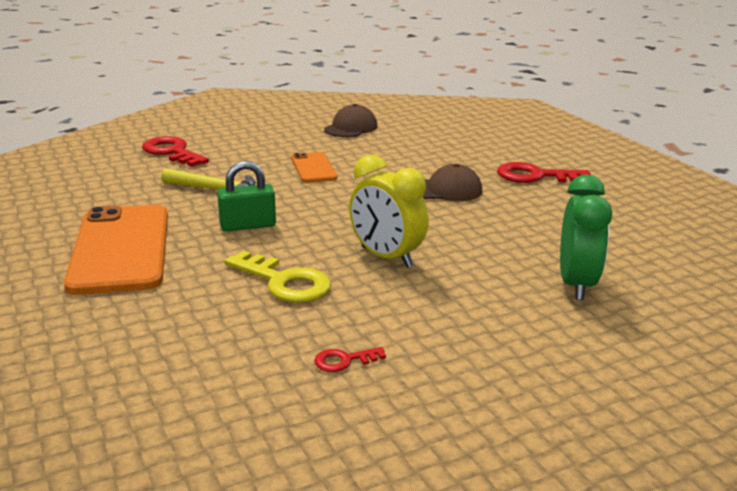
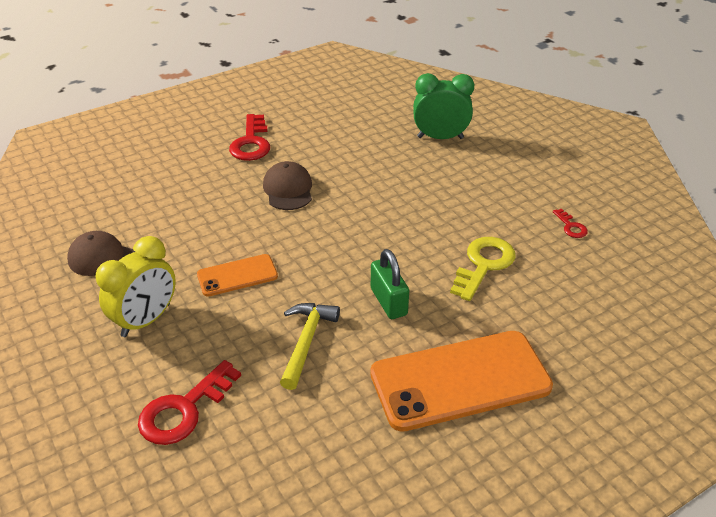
camera: 95 degrees left, 15 degrees up
yellow clock [349,155,429,268] -> yellow clock moved to [96,236,176,337]

